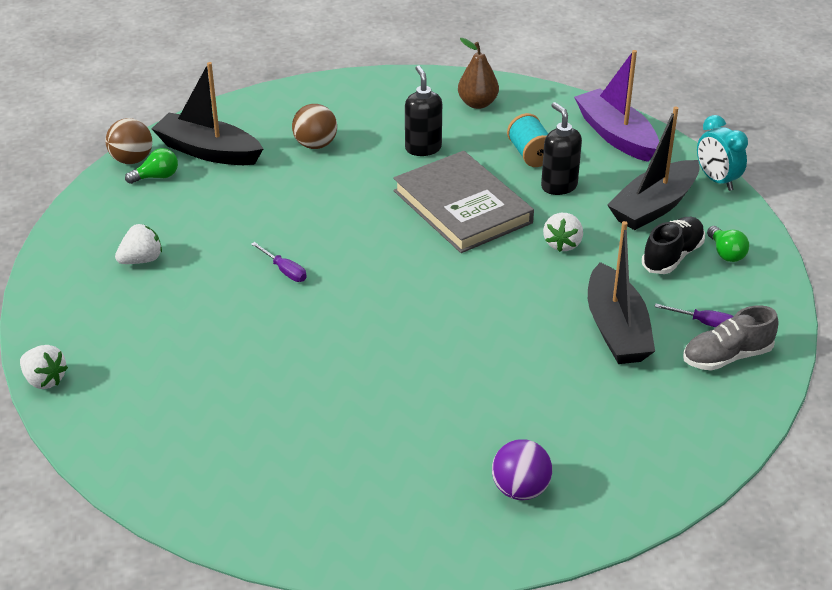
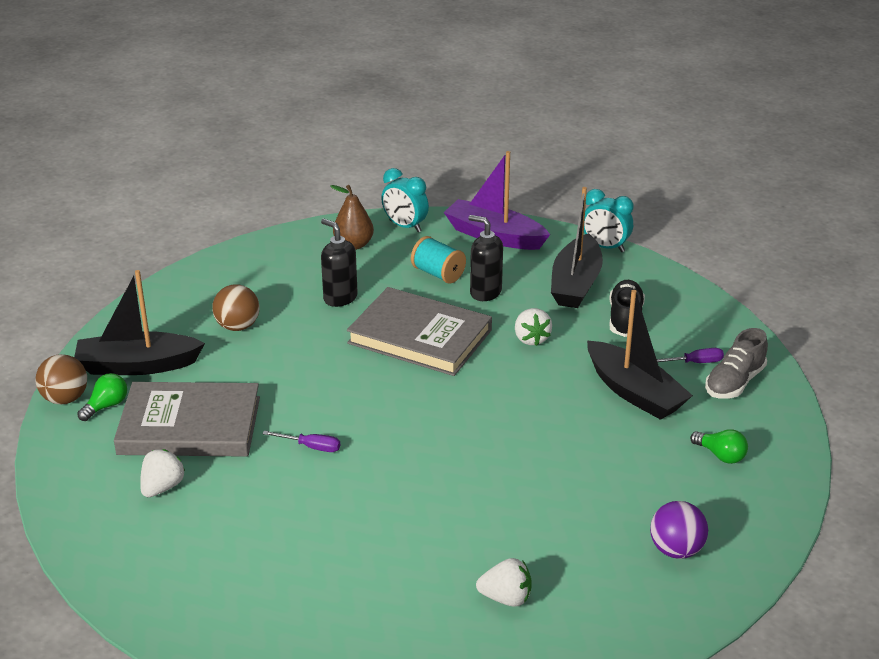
camera: 30 degrees left, 5 degrees down
white strawberry [20,345,68,389] -> white strawberry moved to [476,558,532,607]
green light bulb [707,226,749,262] -> green light bulb moved to [690,429,748,464]
none -> grey book [114,382,260,457]
none -> turquoise clock [381,168,429,232]

